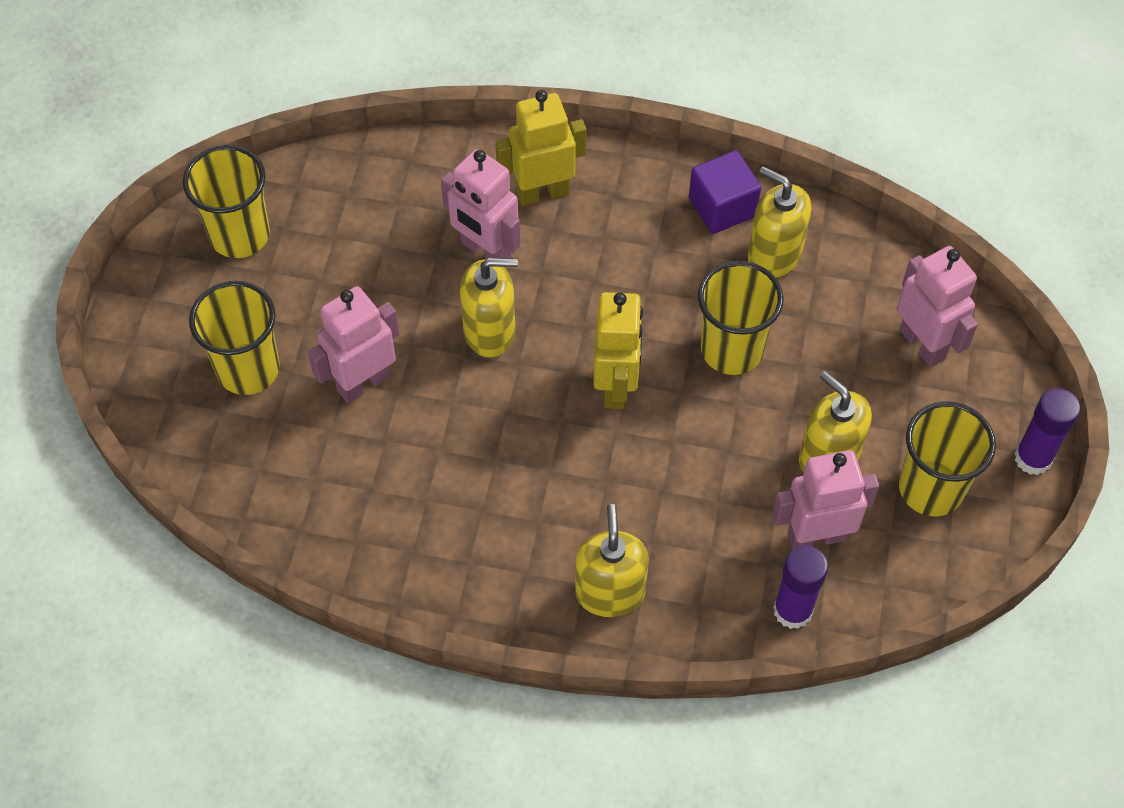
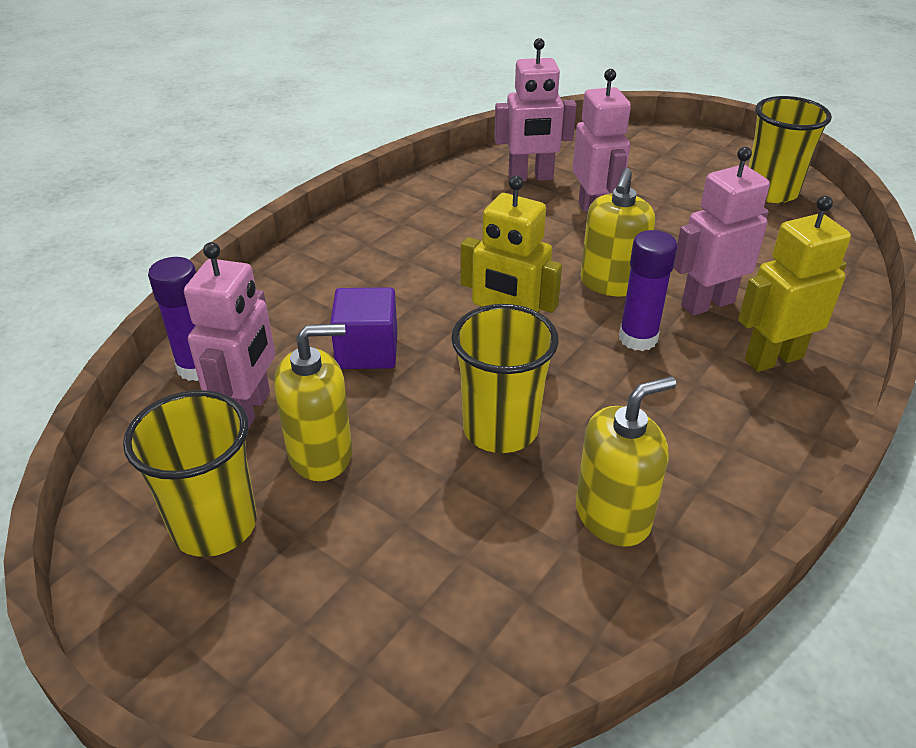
camera: 115 degrees right, 20 degrees down
yellow cup [189,281,280,395] -> none
yellow robot [495,90,586,206] -> yellow robot turned 120 degrees counterclockwise [738,196,851,372]
yellow soap dispenser [575,504,649,617] -> none
purple cube [689,150,761,234] -> purple cube moved to [330,287,397,369]
pink robot [897,246,978,367] -> pink robot moved to [494,38,577,182]
purple glue stick [1015,388,1080,475] -> purple glue stick moved to [619,230,678,351]

